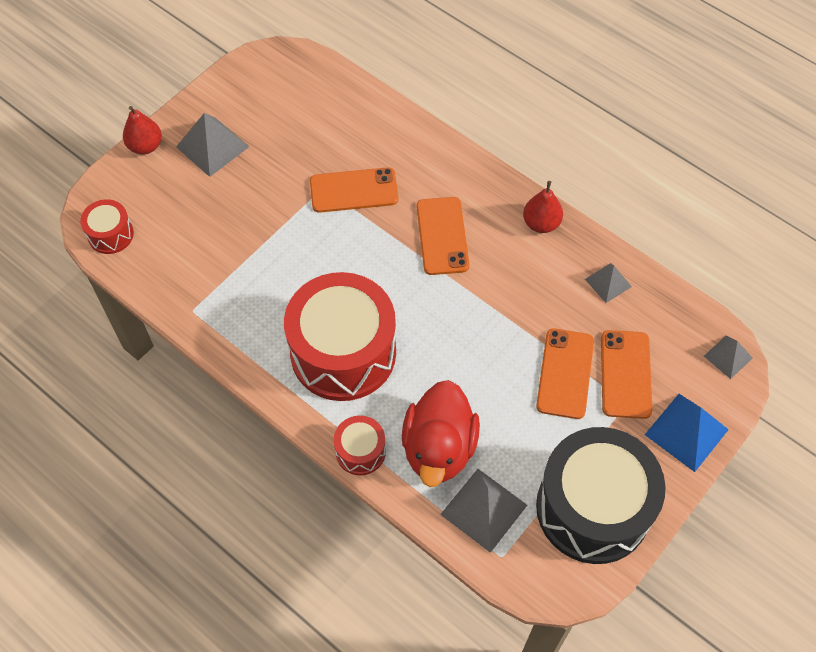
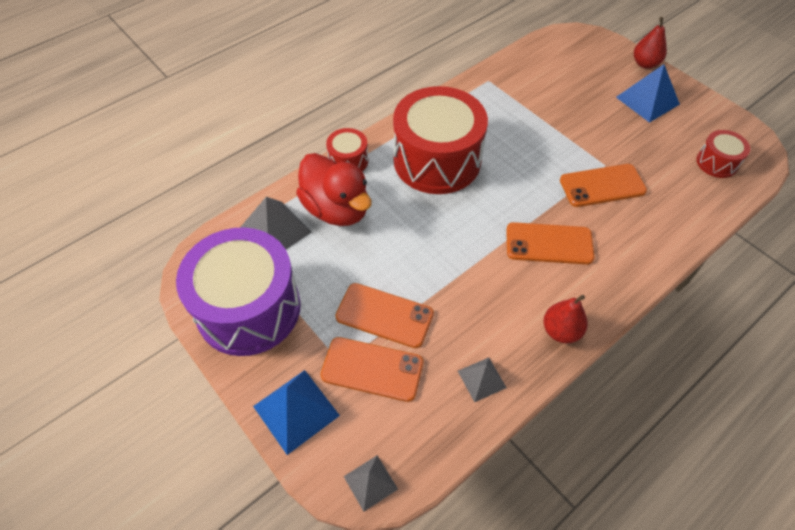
camera: 100 degrees right, 5 degrees down
red drum [80,199,134,254] -> red drum moved to [696,130,750,178]
grey pyramid [176,113,250,177] -> blue pyramid [616,64,680,123]
orange phone [310,167,398,213] -> orange phone turned 75 degrees clockwise [560,164,647,207]
red duck [402,380,480,487] -> red duck turned 150 degrees counterclockwise [296,153,372,226]
black drum [536,427,666,564] -> purple drum [176,227,301,356]

